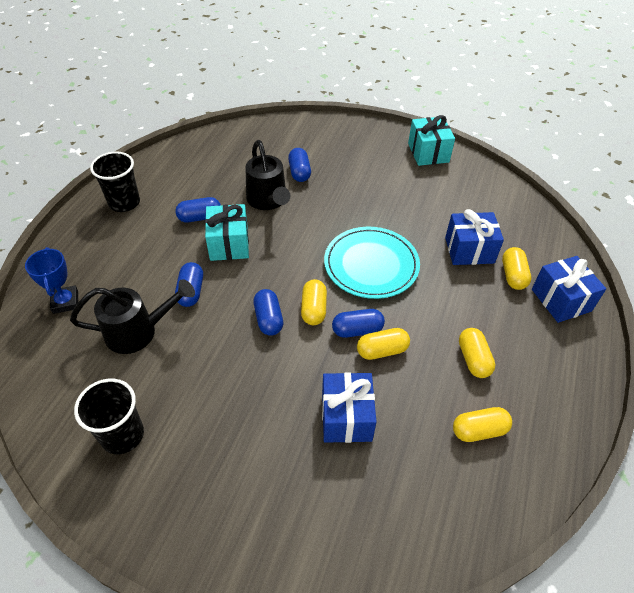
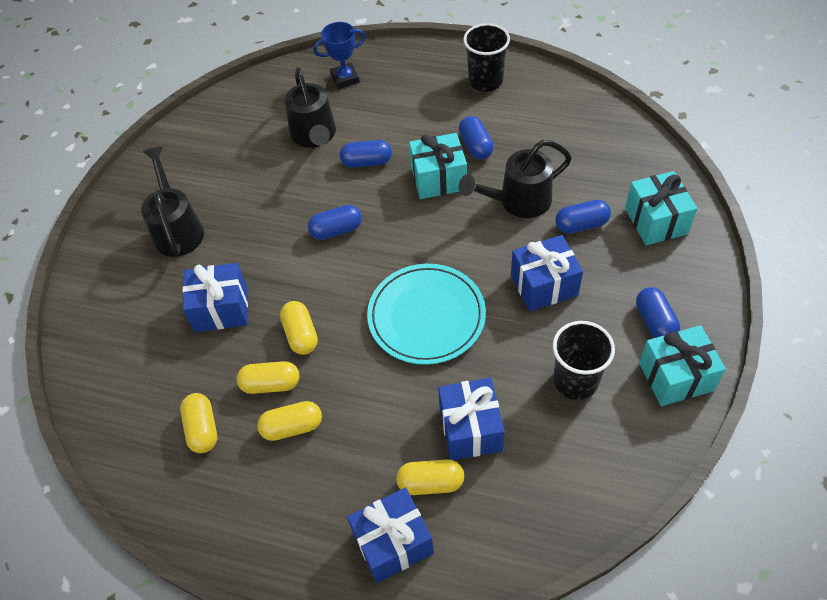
camera: 90 degrees right, 5 degrees up
black cup [74,379,144,454] -> black cup moved to [553,321,615,400]
yellow capsule [301,279,327,325] -> yellow capsule moved to [237,361,299,394]
blue capsule [332,309,385,338] -> blue capsule moved to [636,287,680,338]
none -> black watering can [141,147,204,257]
none -> blue gift [511,235,583,311]
none -> turquoise gift [625,171,698,245]

